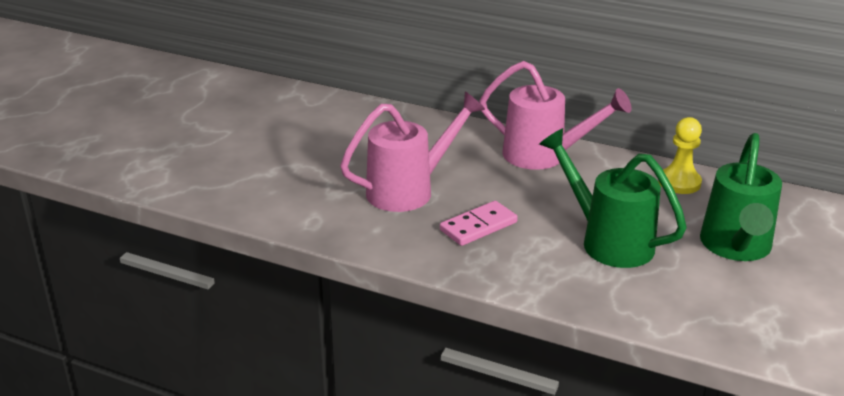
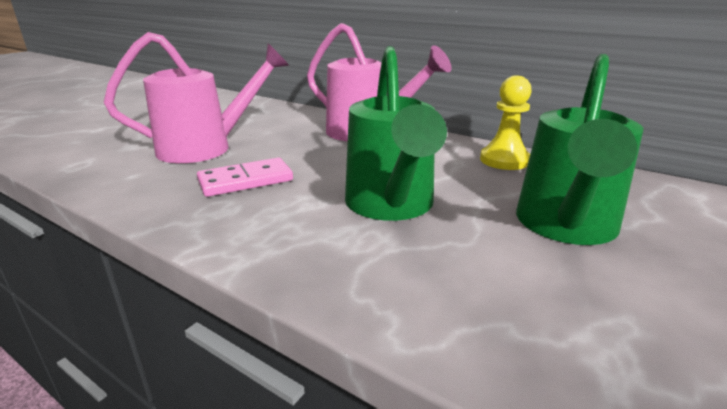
camera: 10 degrees right, 5 degrees down
green watering can [539,128,687,268] -> green watering can turned 150 degrees counterclockwise [345,46,447,221]

